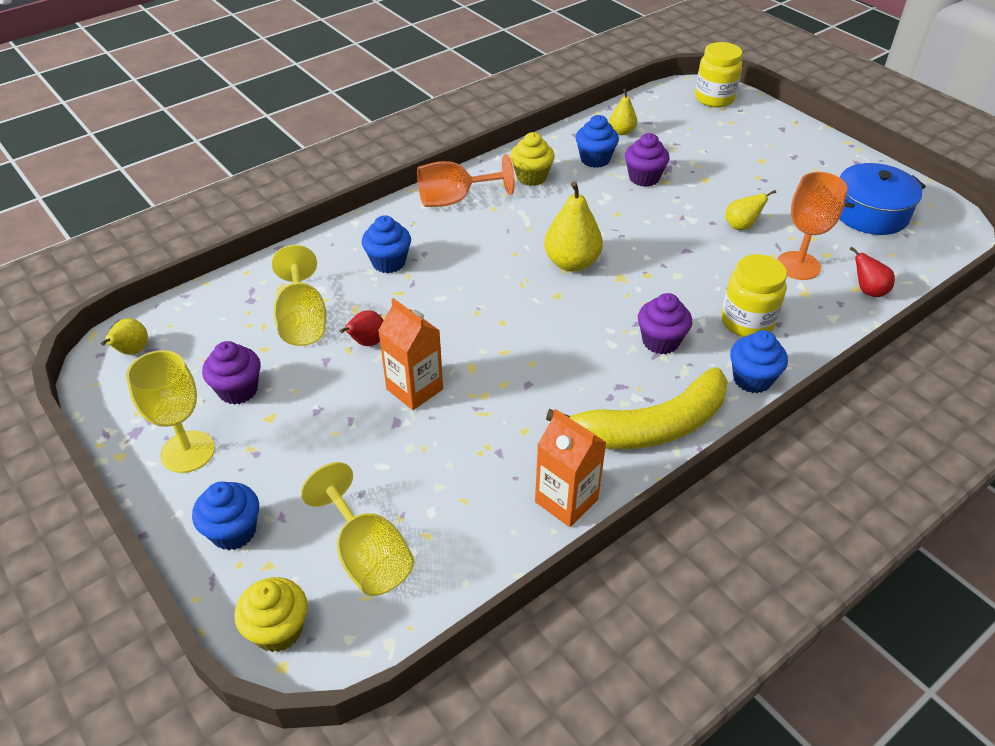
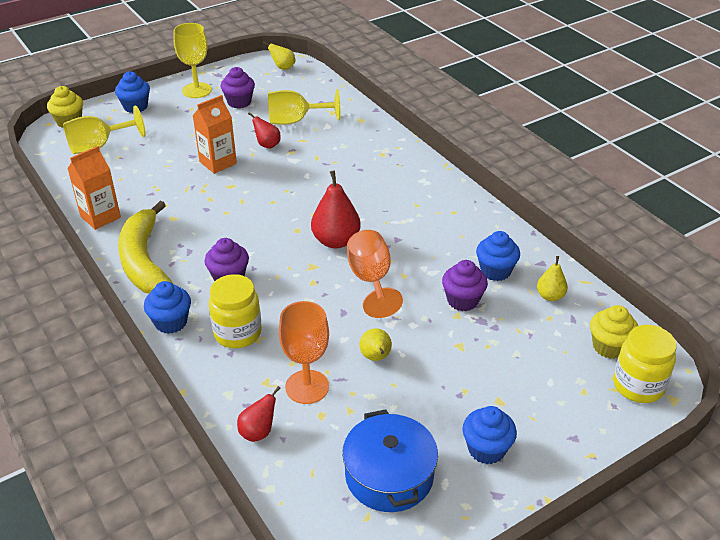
camera: 95 degrees right, 5 degrees down
blue cupcake [362,215,411,273] -> blue cupcake moved to [462,406,517,464]
orange goblet [417,154,515,207] -> orange goblet moved to [347,230,403,318]
yellow cupcake [510,132,555,186] -> yellow cupcake moved to [590,305,638,359]
yellow pear [544,181,603,272] -> red pear [311,170,361,248]

